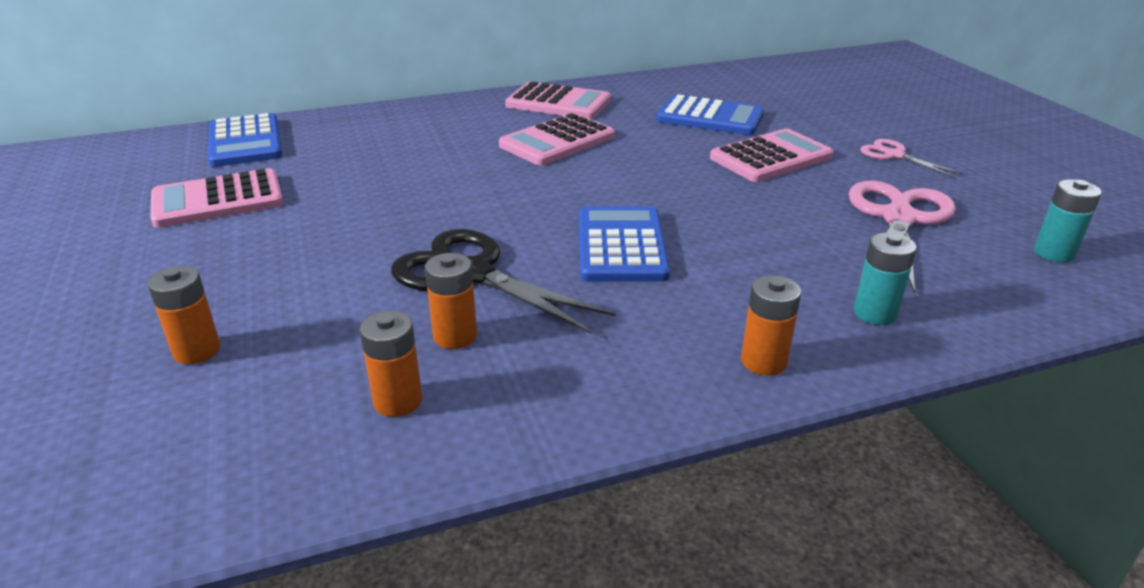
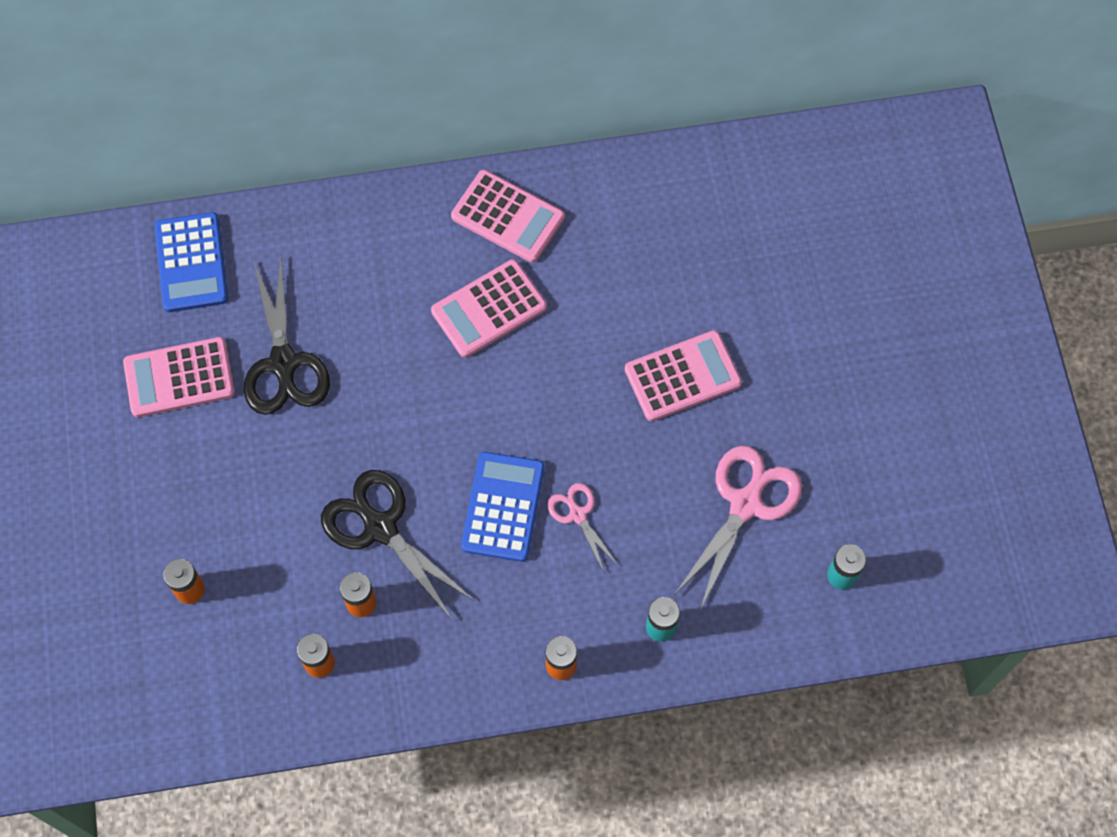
camera: 10 degrees right, 35 degrees up
blue calculator [656,95,764,135] -> none
pink scissors [860,139,962,178] -> pink scissors moved to [547,483,618,572]
none -> black scissors [244,258,330,415]

